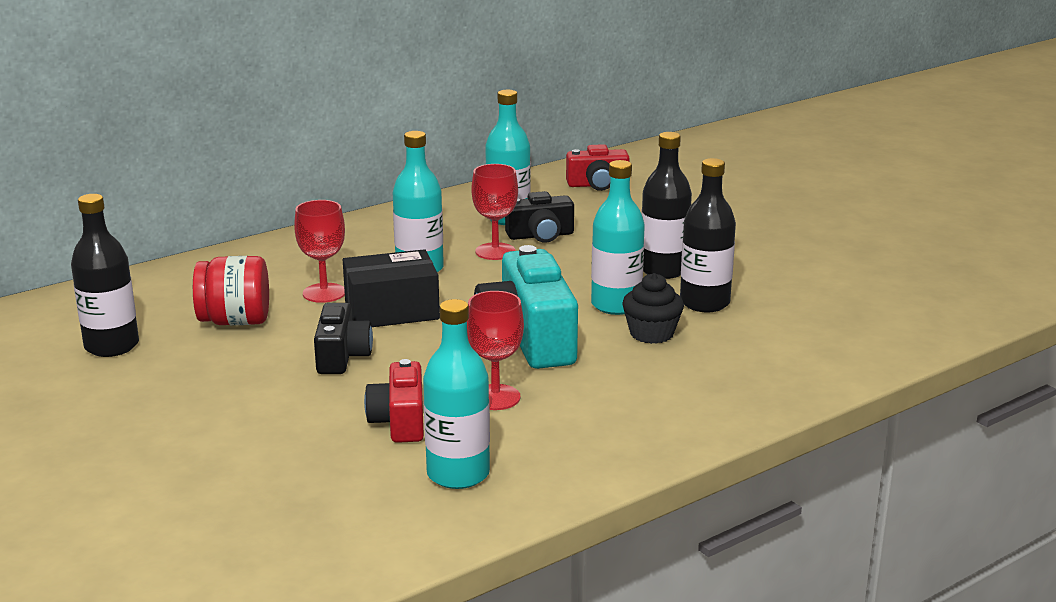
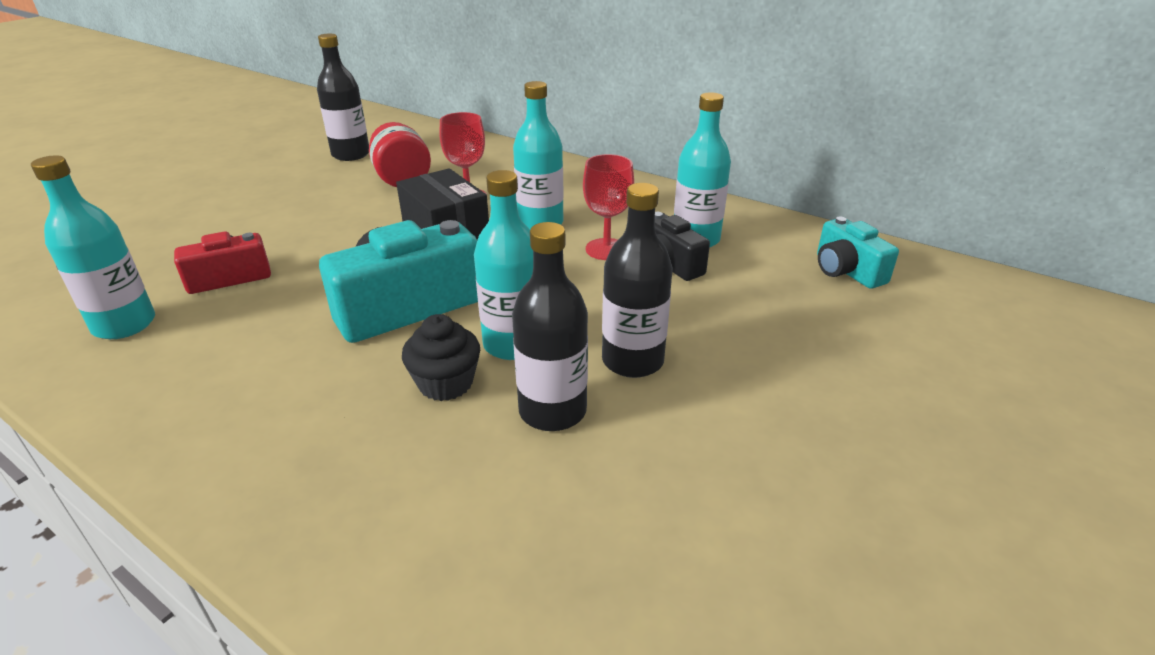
camera: 70 degrees right, 10 degrees up
black camera [314,303,373,374] -> none
red goblet [467,291,524,410] -> none
red camera [566,144,630,191] -> turquoise camera [817,216,899,289]

